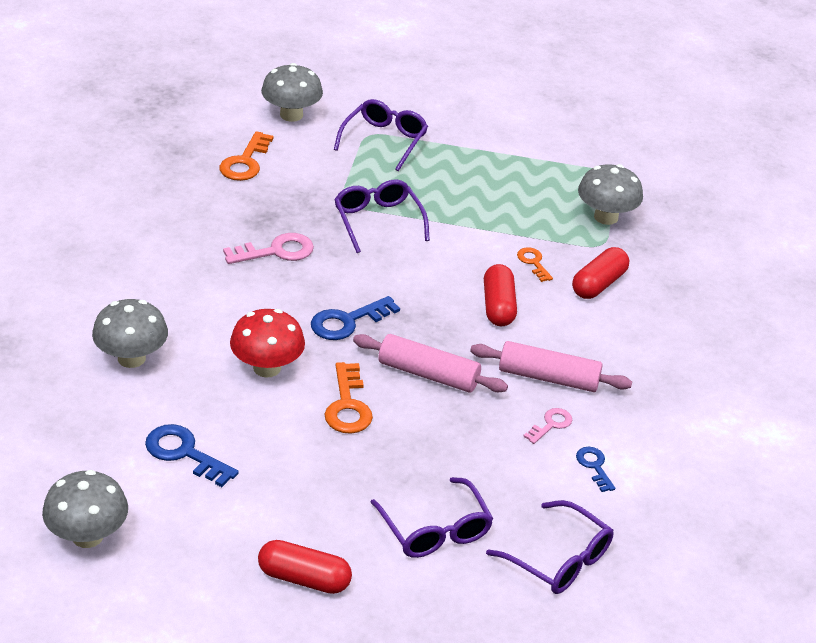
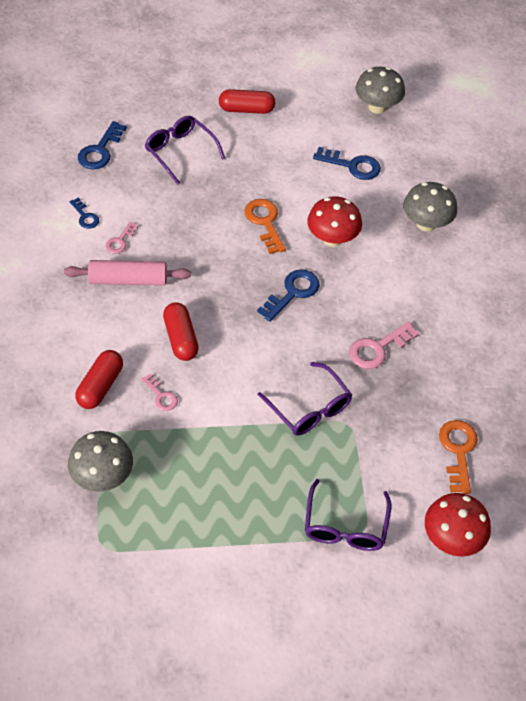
camera: 165 degrees right, 15 degrees up
grey mushroom [261,63,323,122] -> red mushroom [425,493,491,557]
pink rolling pin [353,334,508,393] -> none
purple glasses [486,500,613,594] -> blue key [78,121,127,169]
orange key [517,247,553,282] -> pink key [141,373,178,411]

